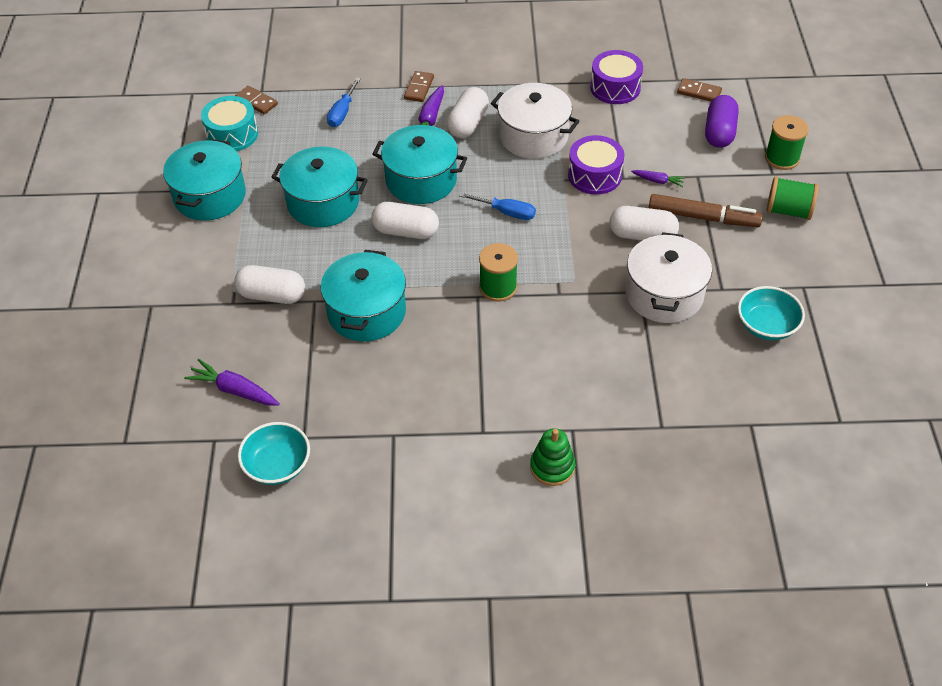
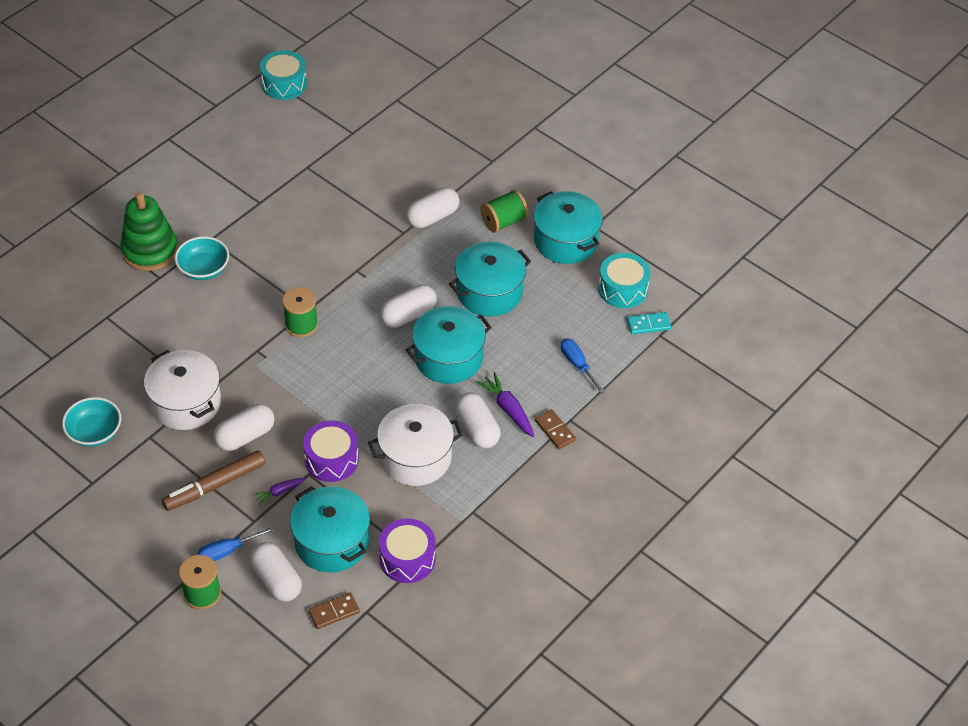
camera: 130 degrees right, 0 degrees up
purple carrot [184,359,280,405] -> none
brown domino [235,86,278,114] -> turquoise domino [627,312,671,334]
turquoise bowl [238,422,310,485] -> turquoise bowl moved to [175,236,229,280]
turquoise pot [321,250,406,342] -> turquoise pot moved to [290,486,370,572]
blue screwdriver [459,192,536,220] -> blue screwdriver moved to [197,526,275,561]
green stacking toy [530,428,575,486] -> green stacking toy [120,192,178,271], size x1.66
purple capsule [705,95,739,148] -> white capsule [250,542,302,601]
green spool [767,177,819,220] -> green spool moved to [480,190,529,233]
none -> turquoise drum [260,50,307,100]

